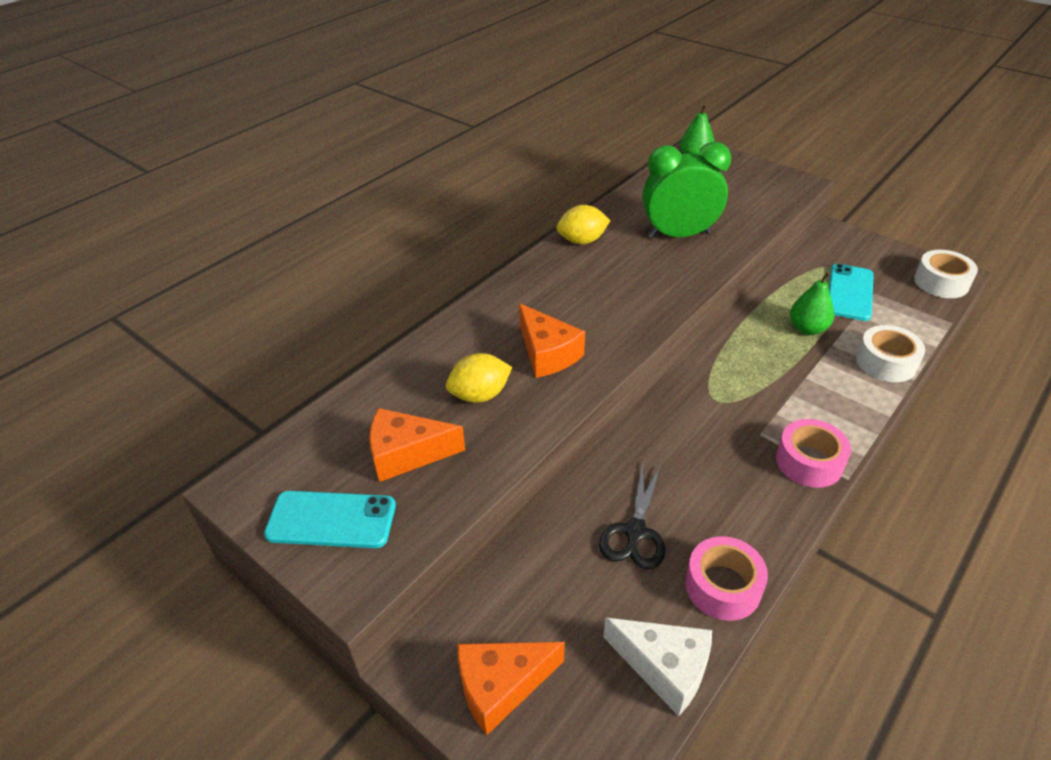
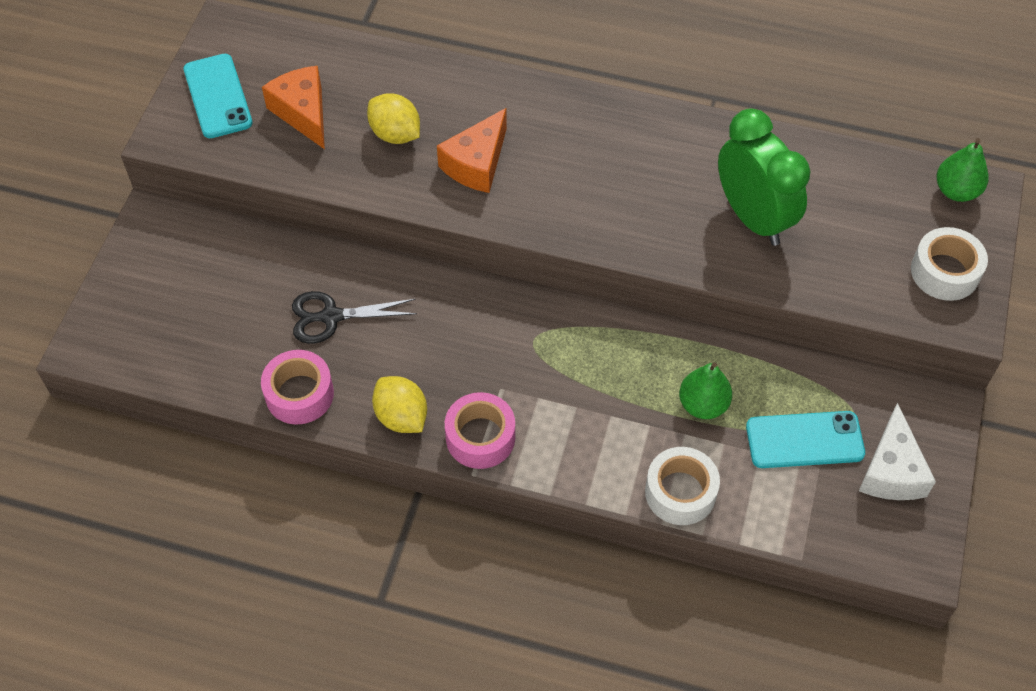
camera: 65 degrees right, 15 degrees up
orange cheese [457,642,565,735] -> none
yellow lemon [556,205,611,244] -> yellow lemon moved to [372,376,427,433]
white cheese [604,618,712,716] -> white cheese moved to [859,403,936,500]
white tape [914,250,978,298] -> white tape moved to [911,227,988,301]

